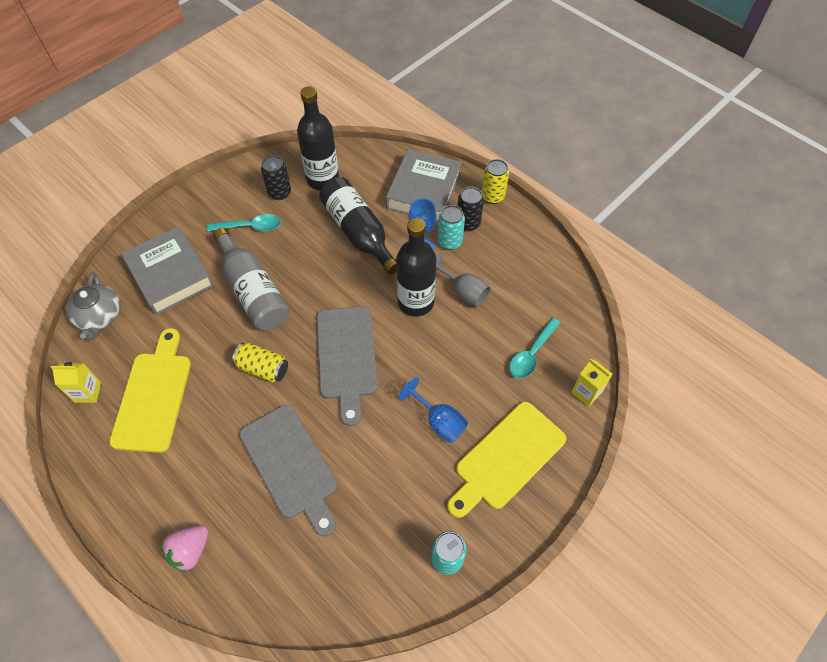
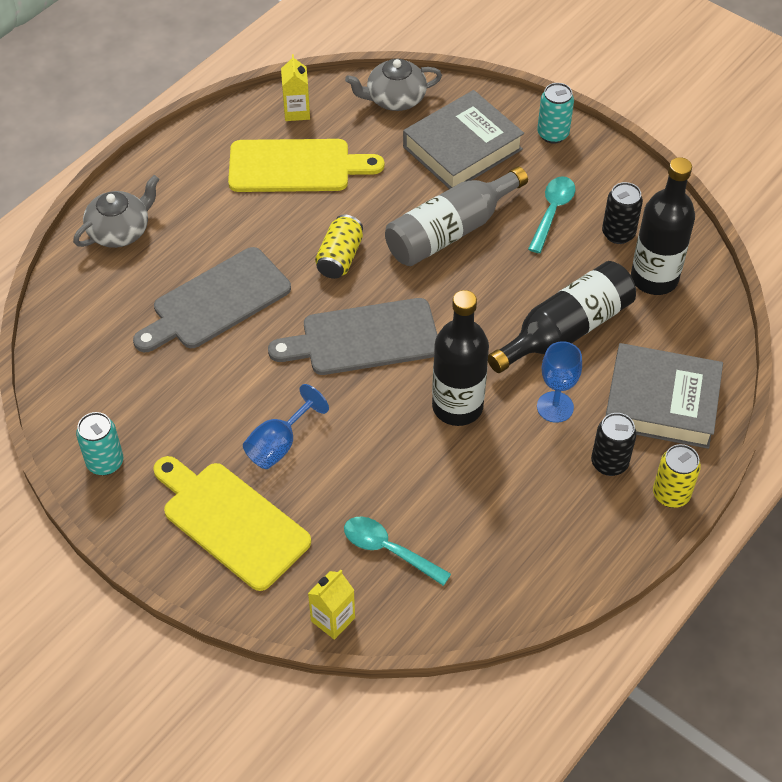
camera: 85 degrees right, 5 degrees down
pink strawberry [161,525,208,573] -> grey teapot [73,175,159,248]
turquoise spoon [207,214,281,232] -> turquoise spoon turned 150 degrees counterclockwise [528,176,575,253]
grey goblet [436,253,491,307] -> none
turquoise can [438,205,465,250] -> turquoise can moved to [537,83,574,144]

